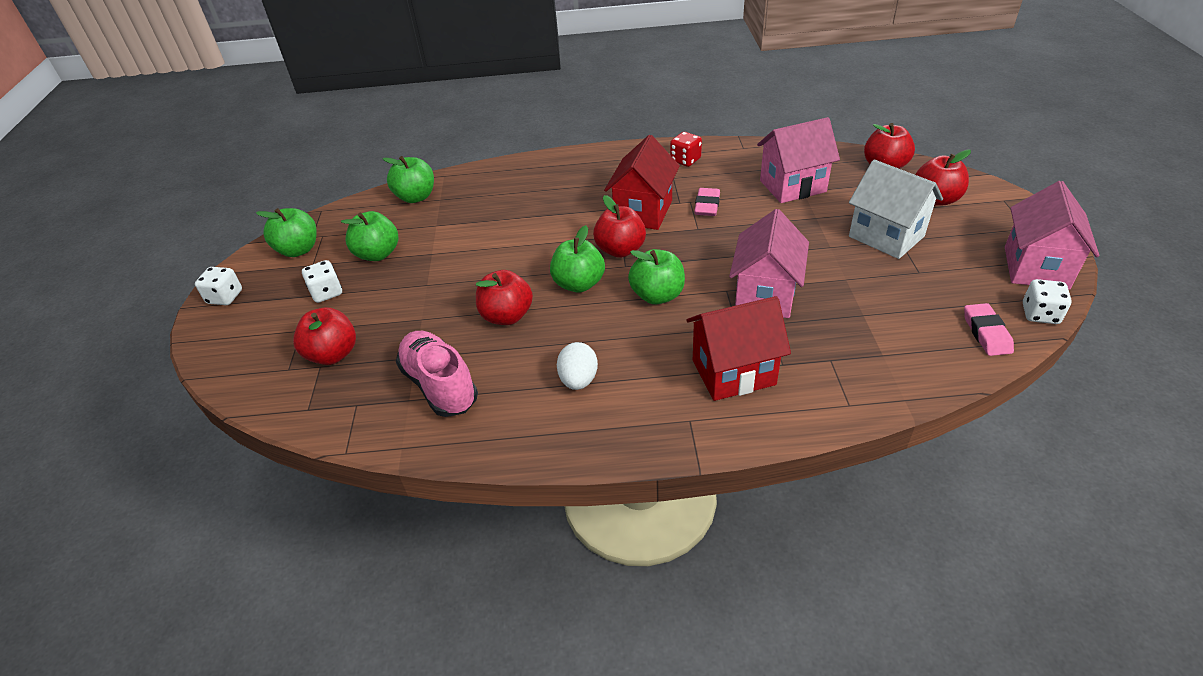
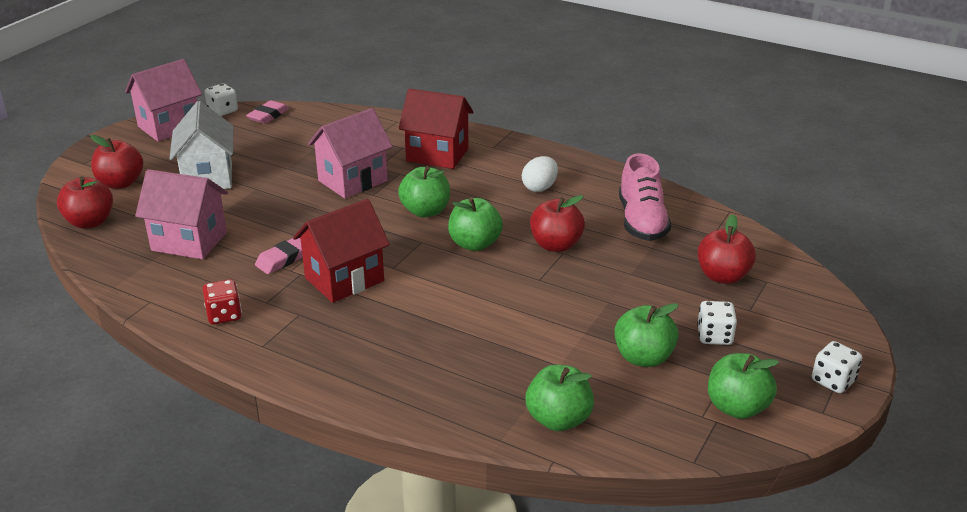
camera: 150 degrees left, 10 degrees down
red apple [593,195,646,258] -> none

